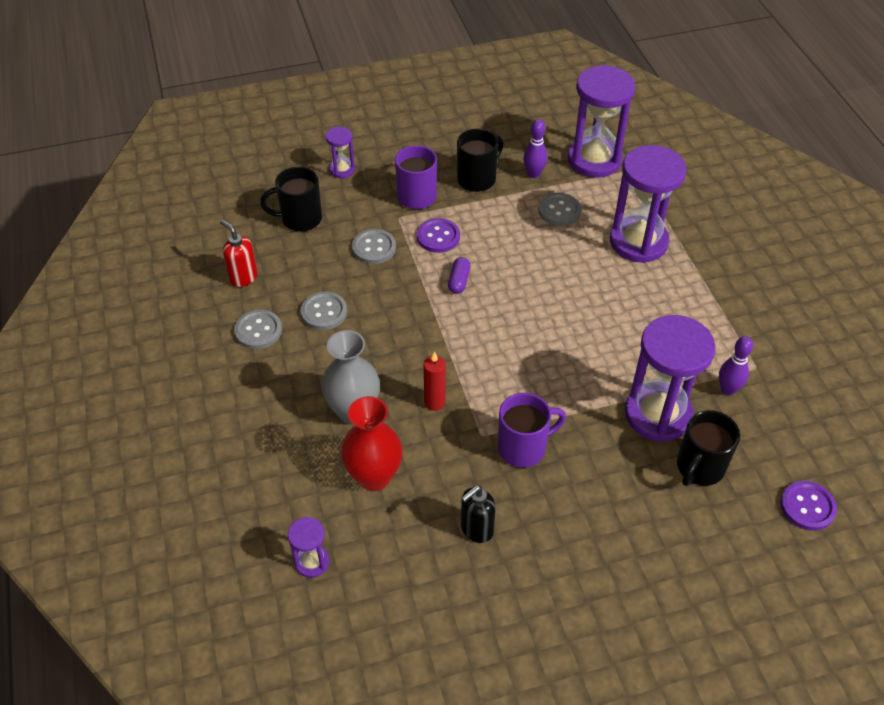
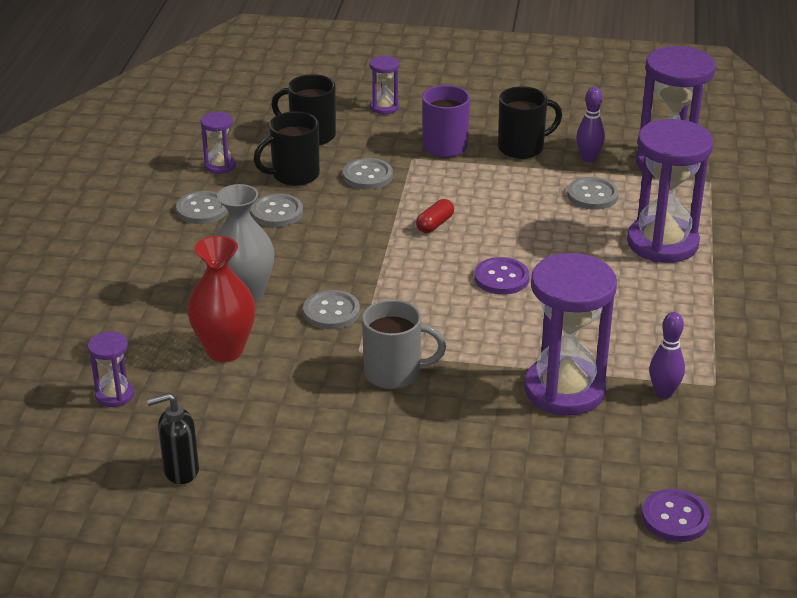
camera: 25 degrees right, 15 degrees down
red soap dispenser [220,220,257,287] -> purple hourglass [201,112,236,174]
purple button [417,218,460,253] -> purple button moved to [474,257,530,295]
red candle [424,352,446,411] -> grey button [303,290,360,329]
purple capsule [448,257,471,294] -> red capsule [416,199,454,233]
black soap dispenser [461,485,496,543] -> black soap dispenser moved to [147,393,199,484]
purple mug [498,393,566,467] -> grey mug [362,299,446,389]
black mug [677,410,740,486] -> black mug moved to [253,111,320,186]

